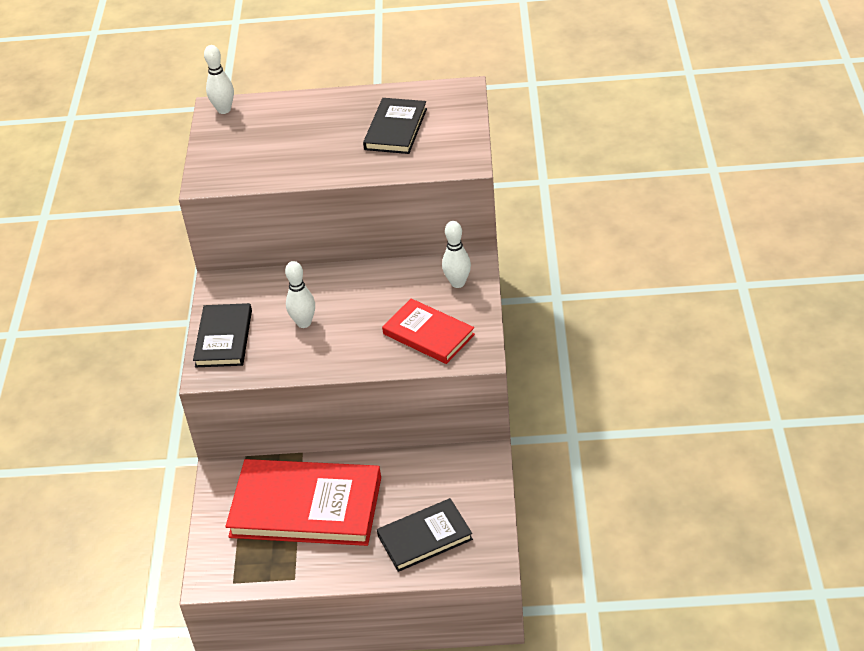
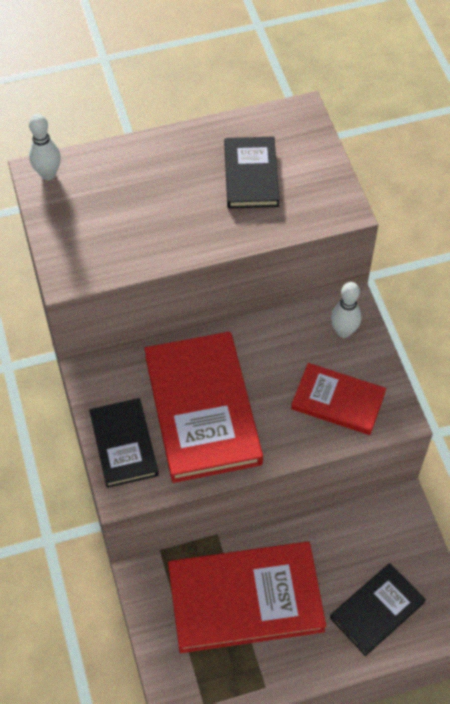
camera: 20 degrees left, 15 degrees up
white bowling pin [285,261,315,328] -> red book [144,332,263,483]

